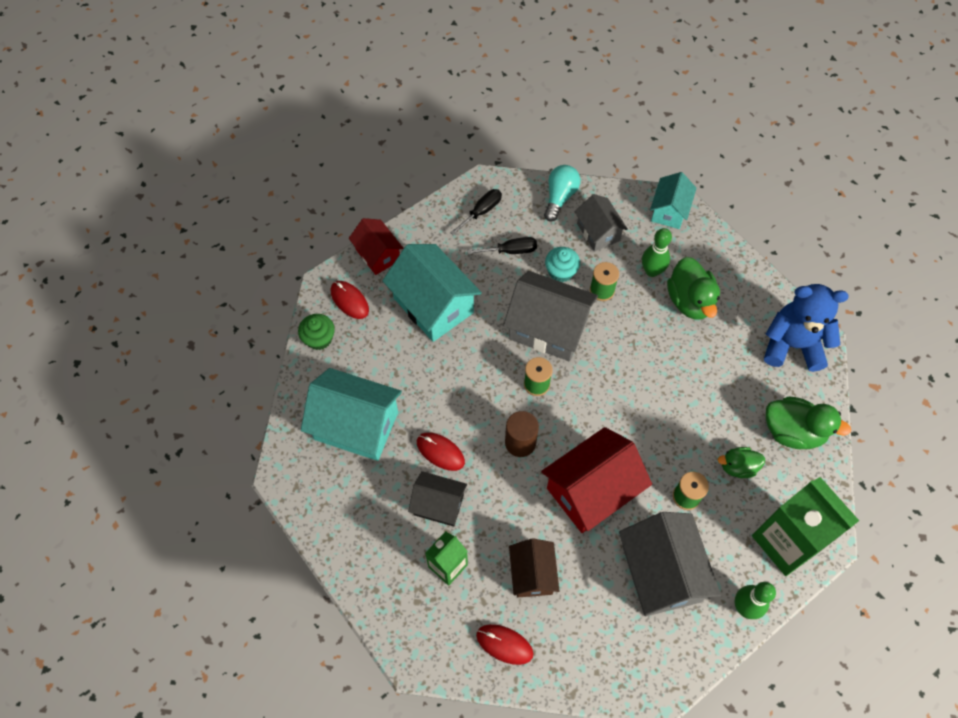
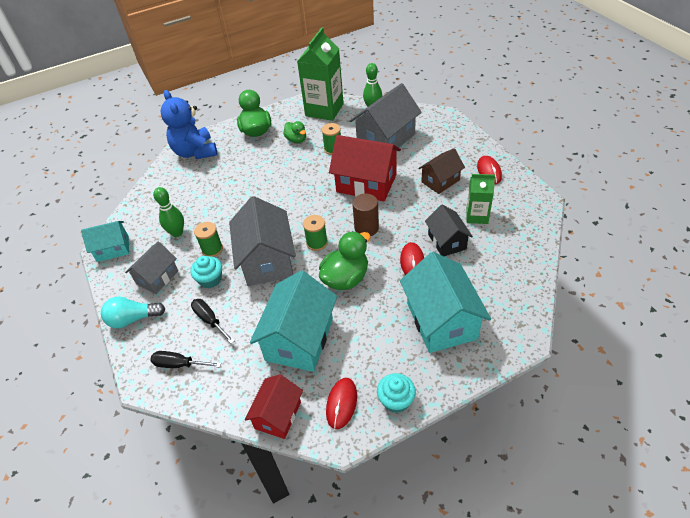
camera: 120 degrees left, 15 degrees down
green cupcake [298,314,335,350] -> turquoise cupcake [377,373,416,413]
green duck [667,257,720,320] -> green duck moved to [319,231,371,290]

